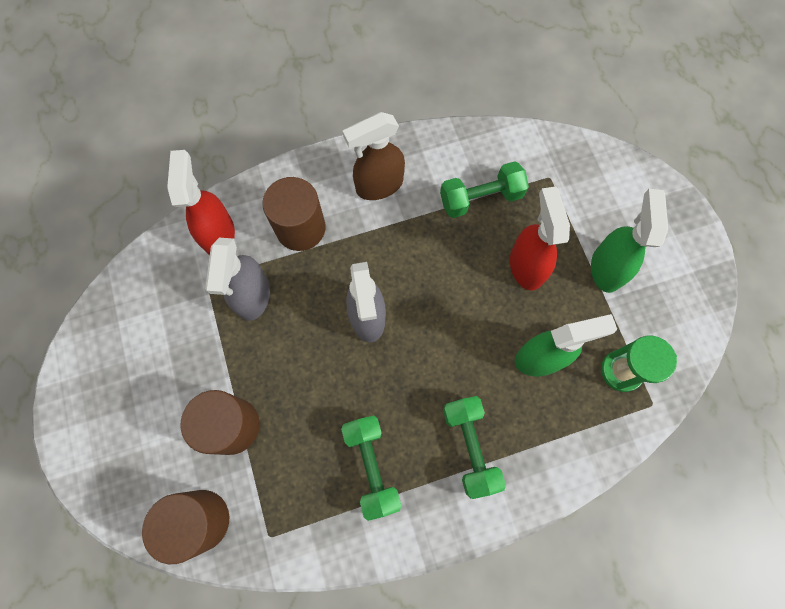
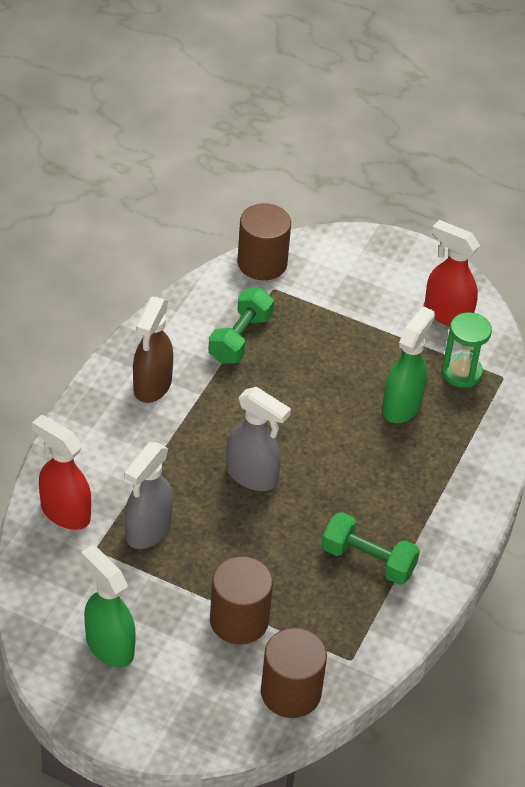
camera: 50 degrees left, 25 degrees down
grey spray bottle [205,238,270,321] -> grey spray bottle turned 75 degrees clockwise [124,442,173,549]
brown cylinder [262,177,326,251] -> brown cylinder moved to [237,203,291,280]
green dumbbell [443,396,506,499] -> none
red spray bottle [510,187,570,291] -> red spray bottle moved to [424,220,480,326]
green spray bottle [591,189,668,293] -> green spray bottle moved to [81,545,136,667]

